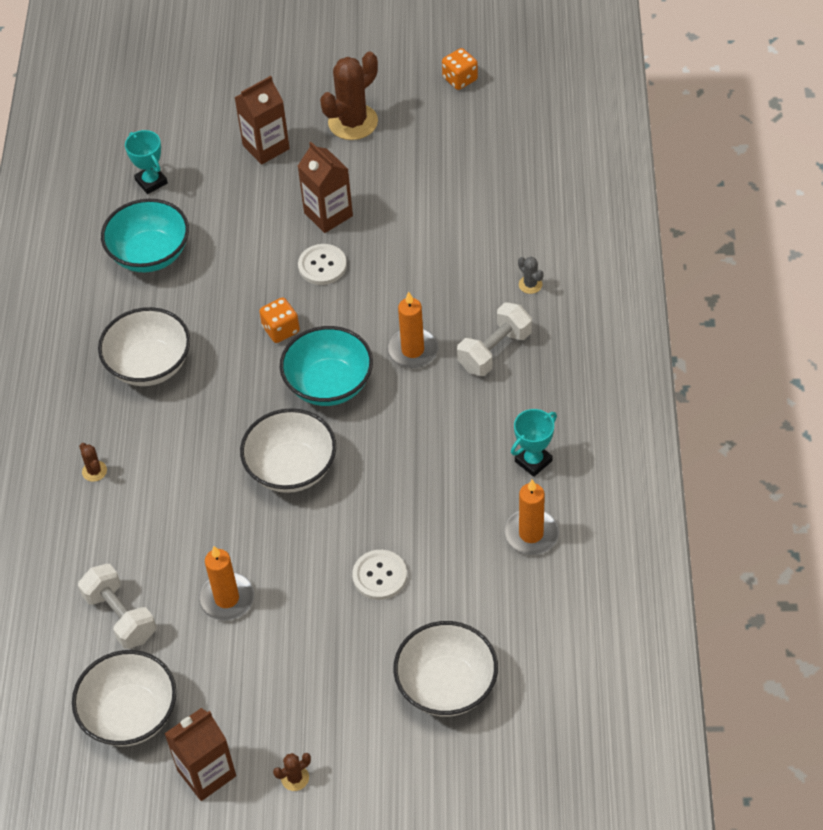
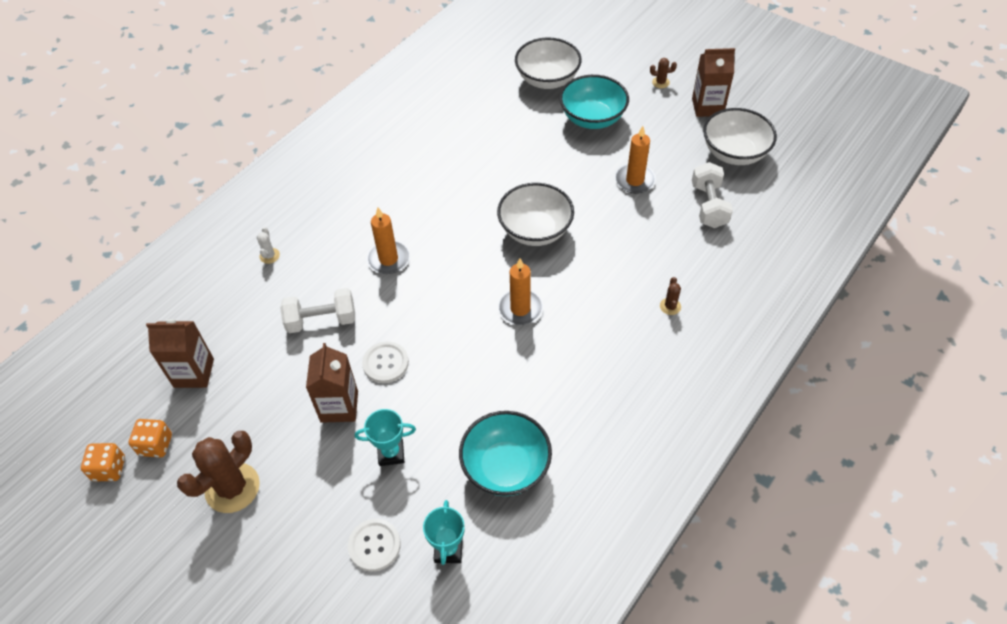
camera: 145 degrees left, 0 degrees up
white bowl [98,307,190,386] -> none
brown carton [234,76,290,165] -> brown carton moved to [146,319,214,388]
orange dice [259,297,300,343] -> orange dice moved to [129,419,172,458]
turquoise bowl [280,326,373,406] -> turquoise bowl moved to [559,75,629,129]
brown cactus [320,52,378,140] -> brown cactus turned 45 degrees counterclockwise [177,431,260,513]
white button [352,550,407,600] -> white button moved to [348,519,401,571]
white dumbbell [457,302,532,376] -> white dumbbell moved to [280,288,355,333]
orange candle [504,479,559,555] -> orange candle moved to [498,258,543,325]
turquoise trophy [511,409,557,477] -> turquoise trophy moved to [355,409,416,466]
grey cactus [518,257,544,294] -> white cactus [257,227,280,264]

